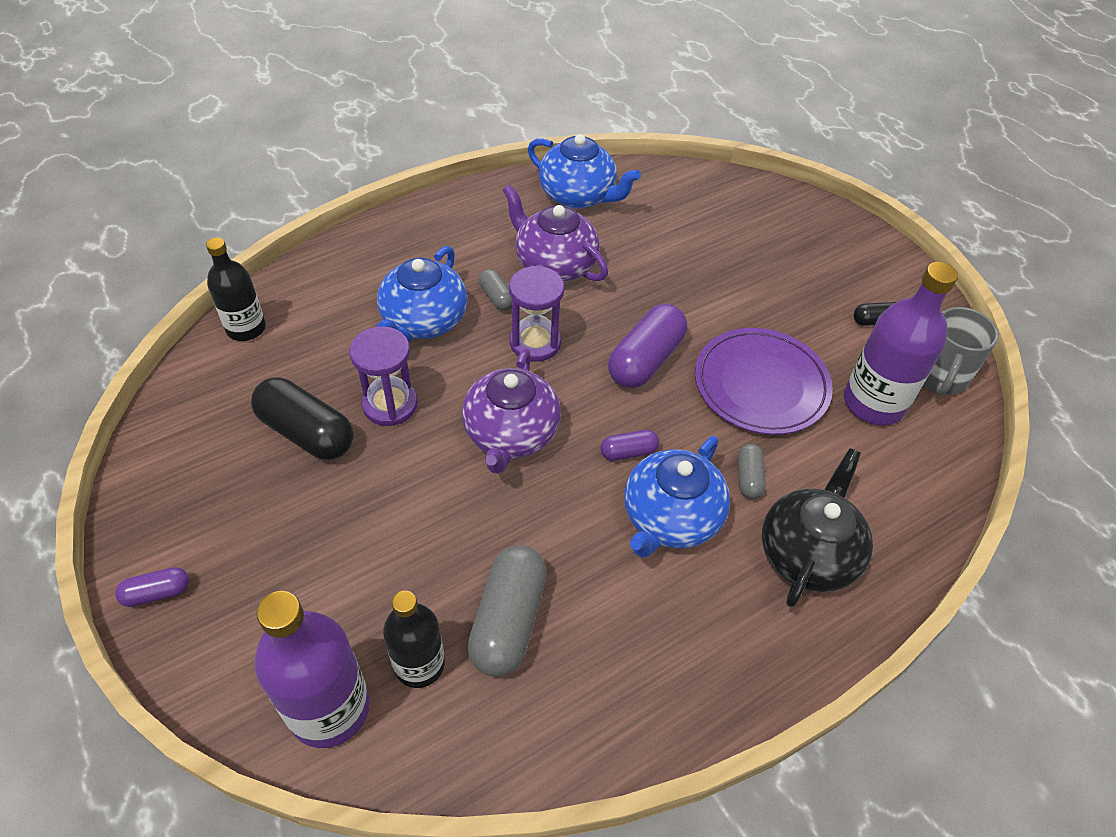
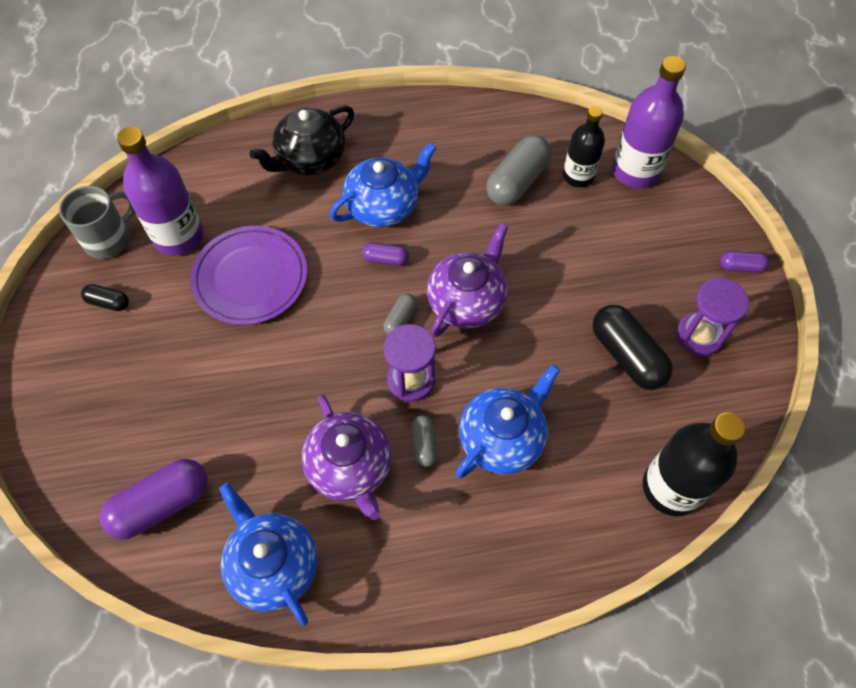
camera: 155 degrees left, 10 degrees up
black bottle [206,237,266,341] -> black bottle [643,412,745,516], size x1.54
purple hourglass [349,326,418,426] -> purple hourglass moved to [676,278,749,356]
purple capsule [608,304,687,388] -> purple capsule moved to [100,459,208,539]
grey capsule [738,444,766,499] -> grey capsule moved to [383,294,417,334]

